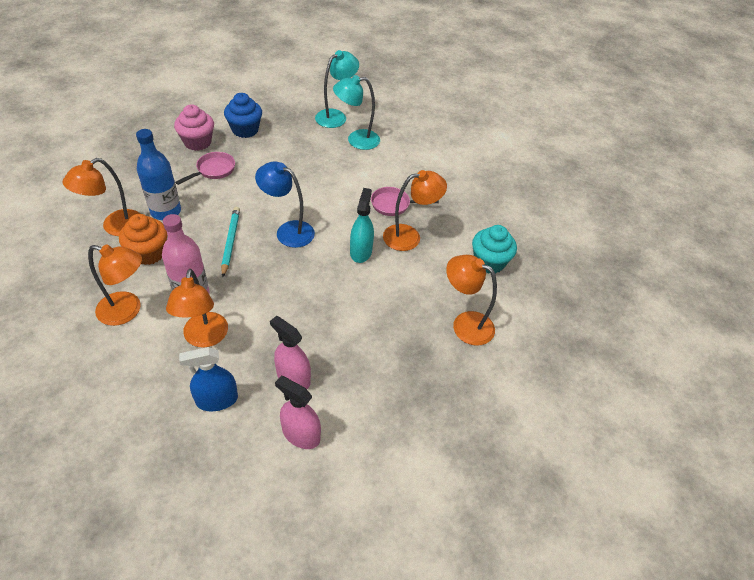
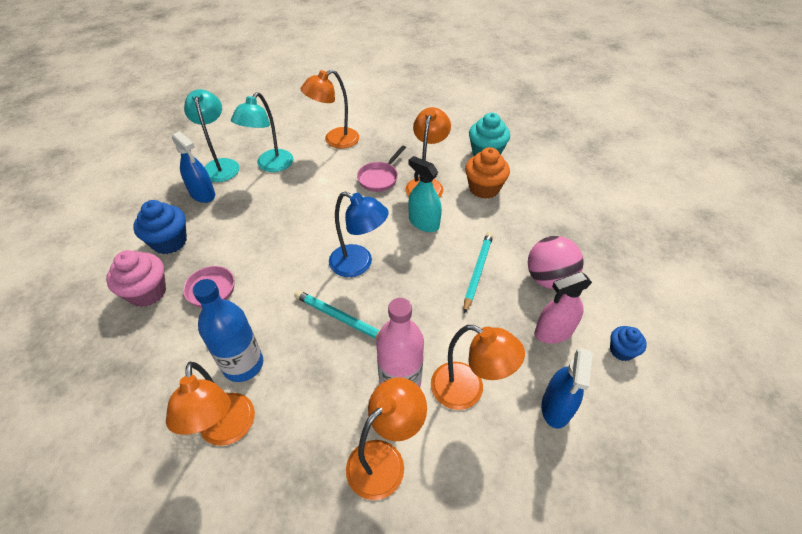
camera: 55 degrees left, 0 degrees up
orange cupcake [119,214,167,265] -> orange cupcake moved to [465,147,510,199]
blue lamp [255,161,315,248] -> blue lamp turned 120 degrees counterclockwise [329,191,389,277]
pink spray bottle [275,376,321,449] -> blue cupcake [610,326,647,361]
orange lamp [446,255,497,346] -> orange lamp moved to [300,70,359,149]
none -> blue spray bottle [172,131,215,203]
none -> turquoise pencil [464,232,493,314]
none -> pink ball [528,236,584,289]

